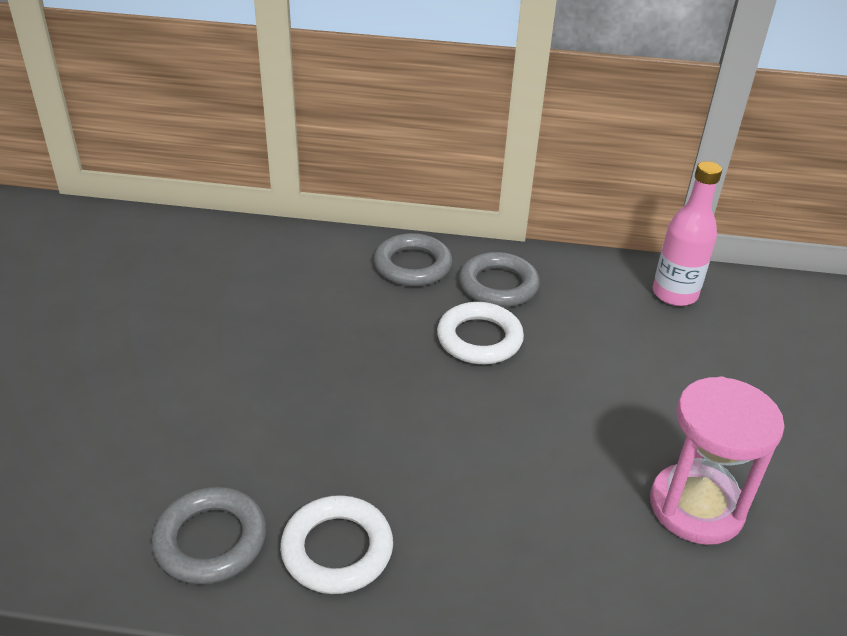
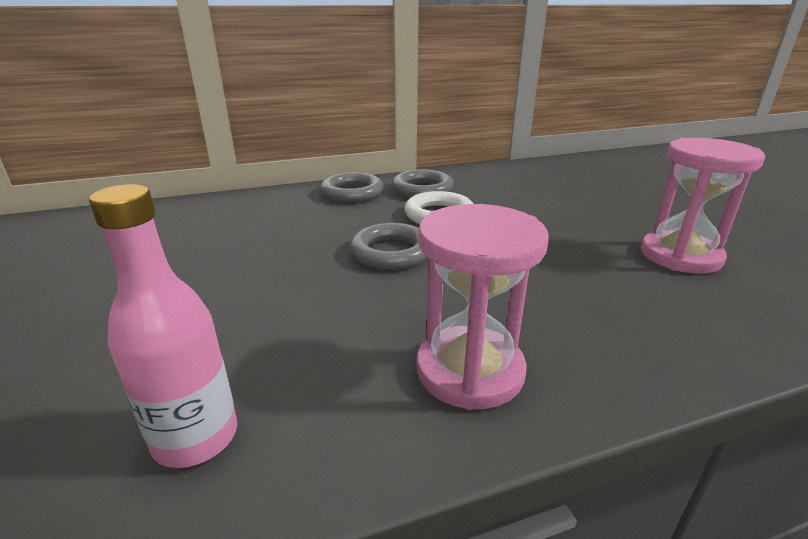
camera: 25 degrees left, 10 degrees down
grey ring [152,487,266,585] -> grey ring moved to [350,223,428,270]
white ring [280,495,393,594] -> pink hourglass [417,204,549,410]
pink bottle [653,161,722,306] -> pink bottle moved to [89,184,237,468]

